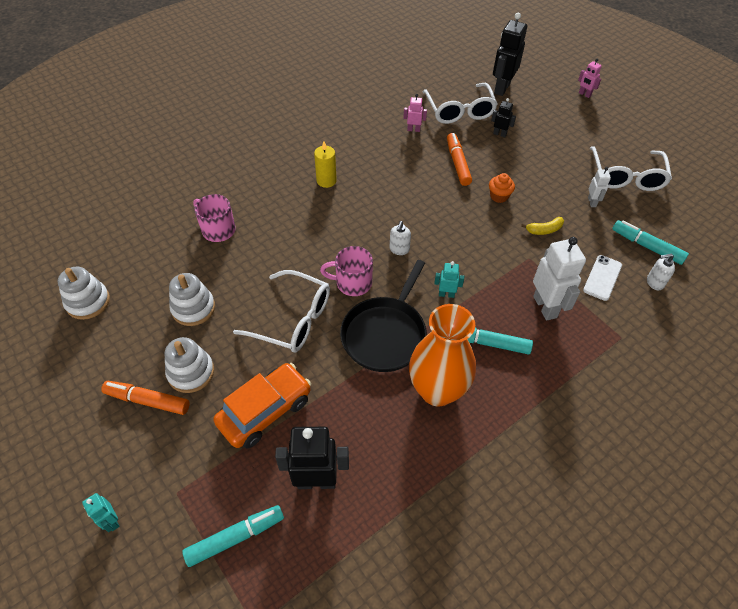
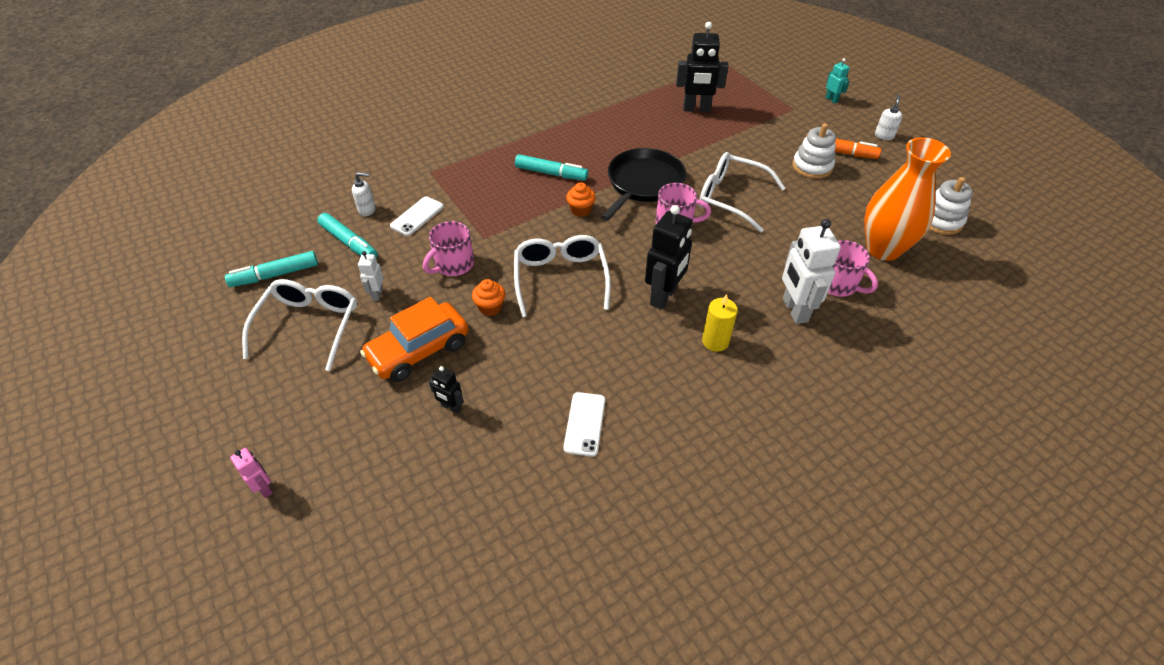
camera: 175 degrees left, 5 degrees down
white stacking toy [169,273,215,326] -> none
turquoise marker [182,505,284,567] -> turquoise marker moved to [225,251,318,287]
orange car [213,363,311,448] -> orange car moved to [360,297,468,382]
white soap dispenser [390,221,411,255] -> white soap dispenser moved to [875,95,903,140]
pink robot [403,94,427,132] -> white phone [563,392,605,457]
orange vase [409,304,476,406] -> orange vase moved to [864,137,951,261]
white glasses [423,83,498,124] -> white glasses moved to [514,235,611,317]
turquoise robot [434,261,464,298] -> orange cupcake [566,182,596,217]
orange marker [447,133,472,186] -> none
black robot [493,13,527,96] -> black robot moved to [645,205,692,310]
yellow banana [521,217,564,235] -> pink mug [423,221,474,276]
white robot [533,237,586,320] -> white robot moved to [782,219,841,324]

